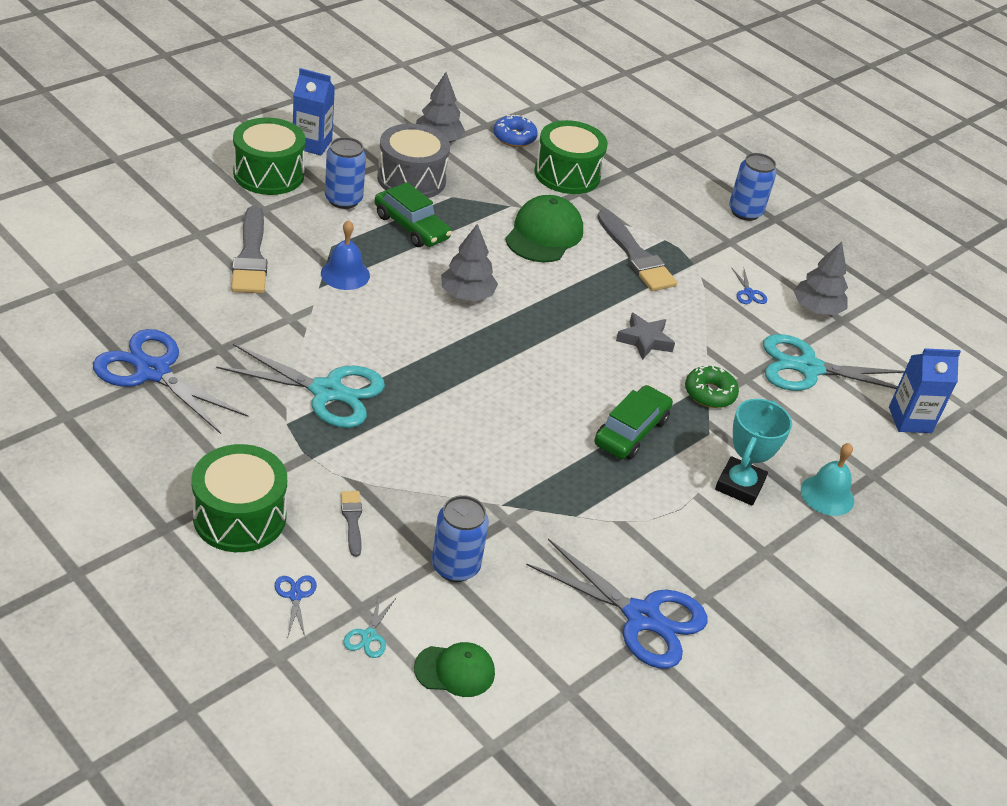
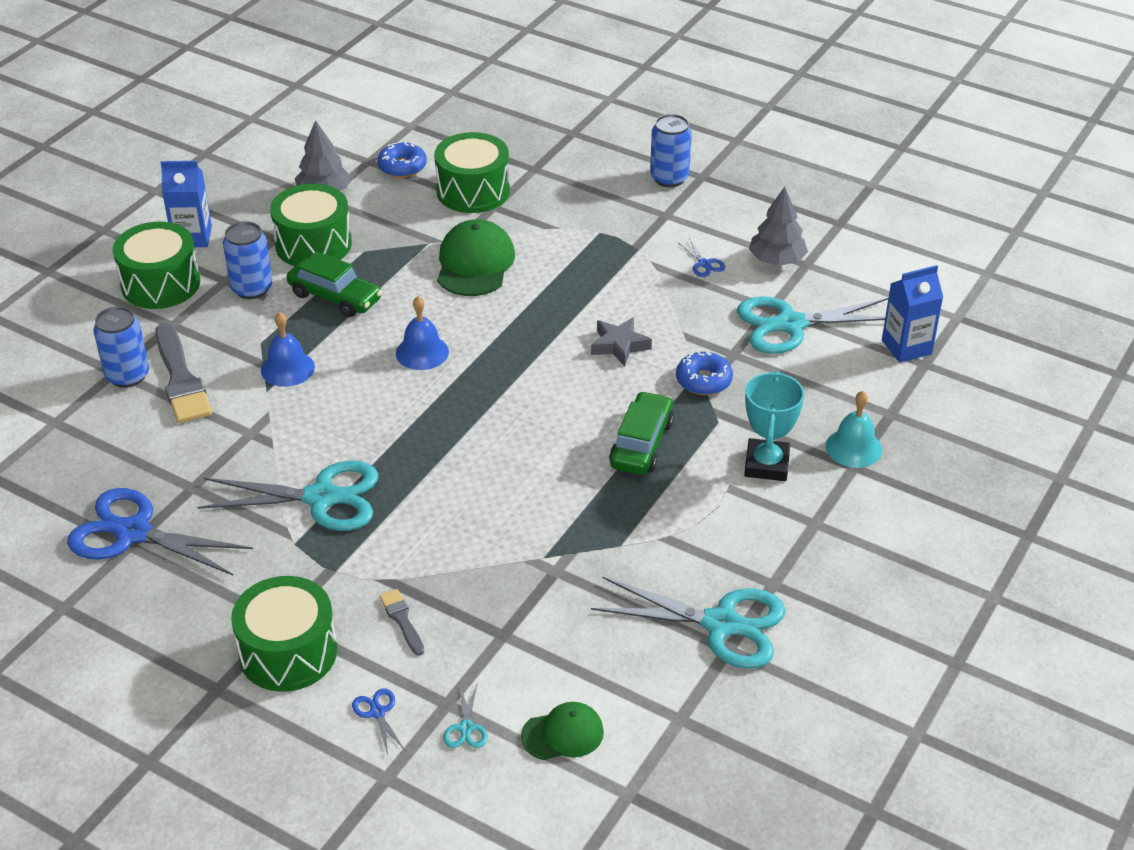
camera: 10 degrees left, 0 degrees up
grey drum [377,124,450,198] -> green drum [270,184,352,266]
blue can [432,495,489,582] -> blue can moved to [93,306,149,388]
grey tree [441,224,498,301] -> blue bell [396,296,449,370]
blue scissors [526,539,707,669] -> turquoise scissors [591,577,786,669]
grey brush [597,209,677,291] -> none
green donut [685,365,739,408] -> blue donut [676,351,733,395]

